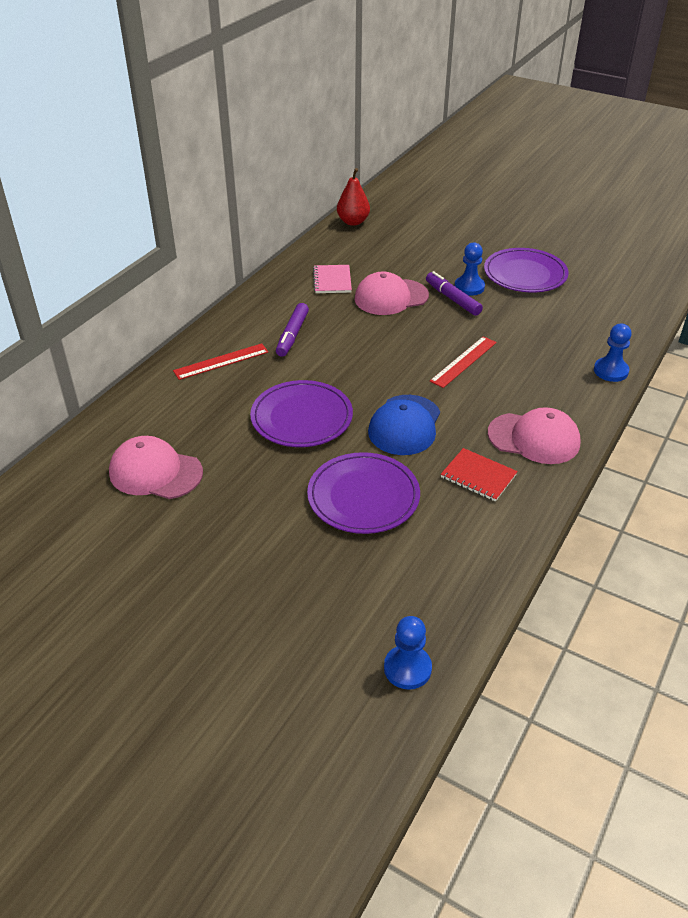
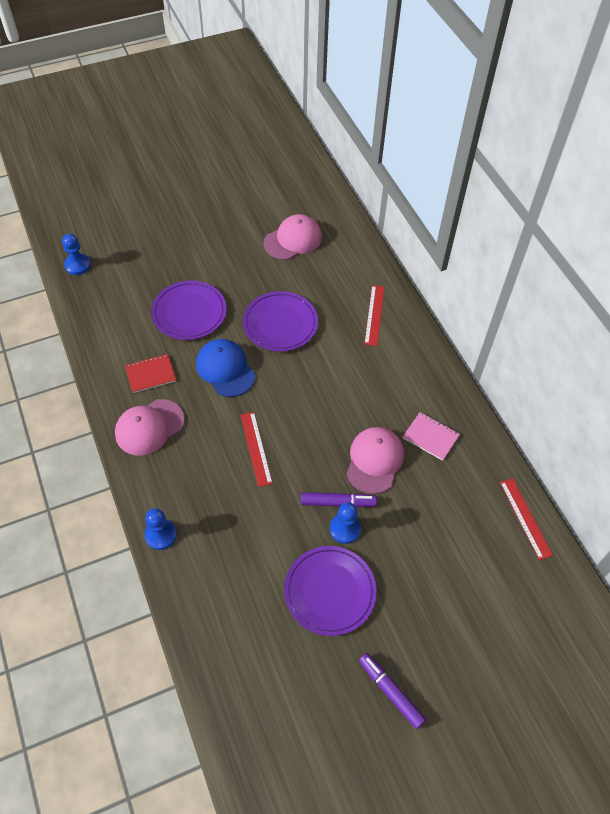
camera: 125 degrees right, 15 degrees up
purple marker [276,303,309,357] -> purple marker moved to [359,653,426,729]
red pear [337,168,370,226] -> red ruler [500,478,553,560]

